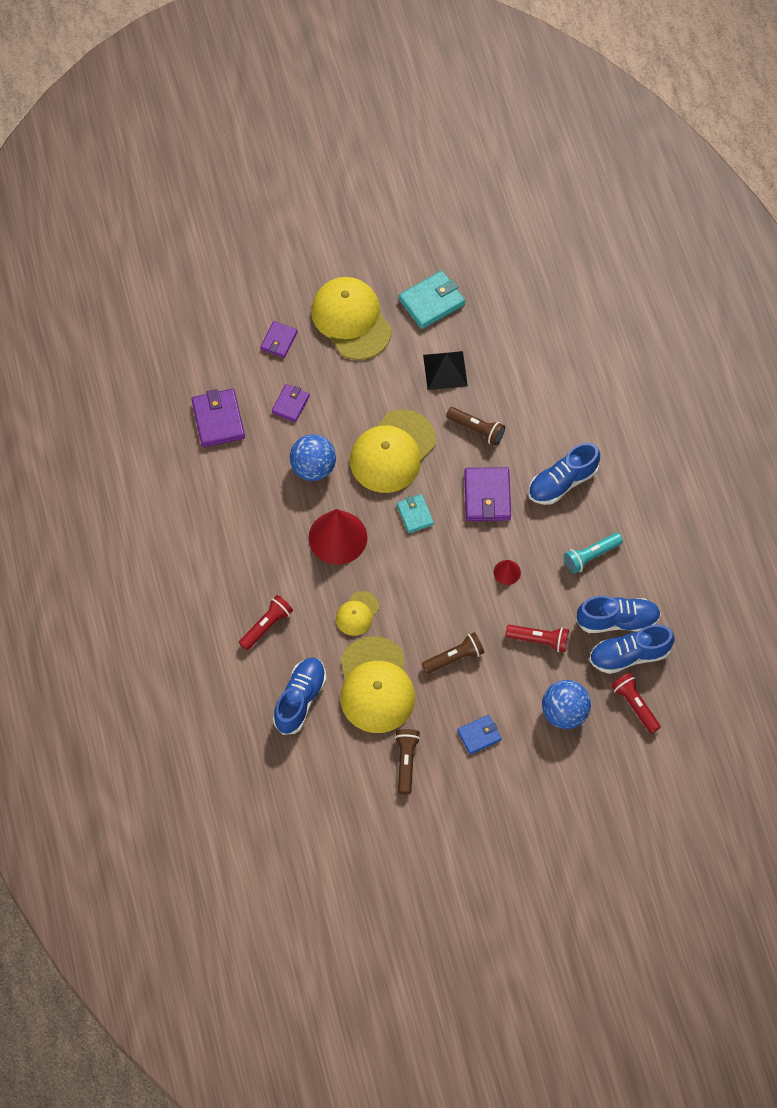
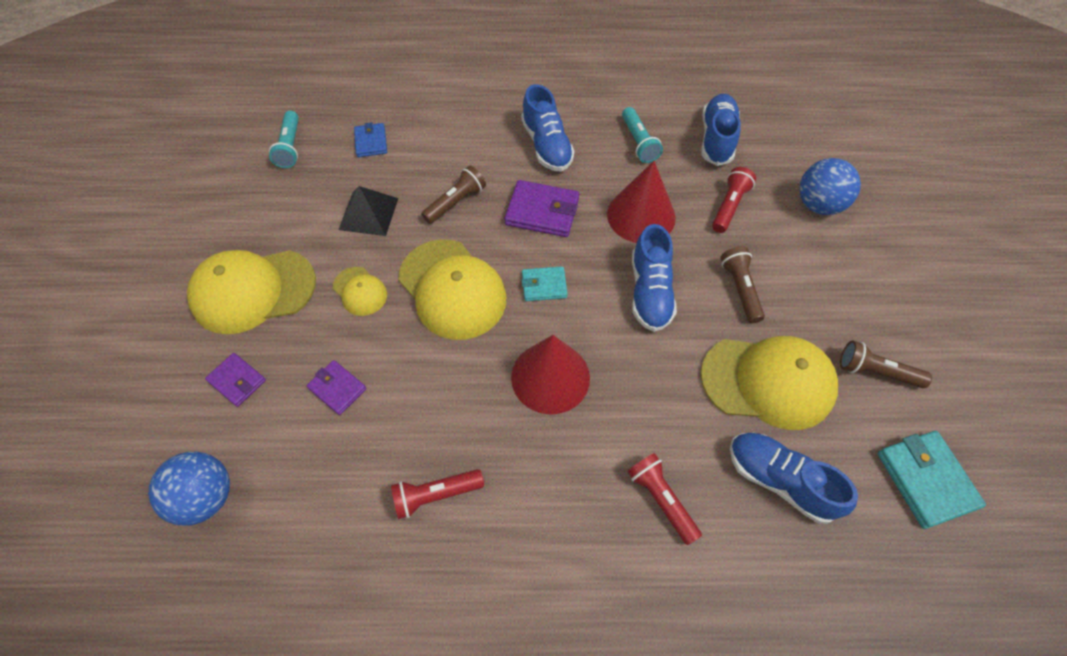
camera: 75 degrees left, 5 degrees down
purple wallet [192,389,245,447] -> none
blue ball [290,434,336,481] -> blue ball moved to [148,452,230,526]
yellow cap [336,591,379,636] -> yellow cap moved to [333,267,387,316]
turquoise wallet [399,271,465,329] -> turquoise wallet moved to [878,431,986,529]
blue wallet [457,715,502,755] -> blue wallet moved to [354,122,387,157]
red cone [494,560,521,585] -> red cone [607,161,676,243], size x2.17
blue shoe [589,624,675,674] -> blue shoe moved to [632,224,677,332]
red flashlight [611,673,661,734] -> red flashlight moved to [391,469,484,519]
none -> turquoise flashlight [269,111,299,168]

